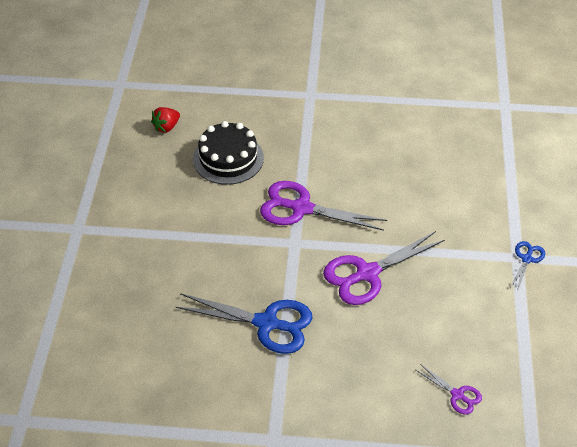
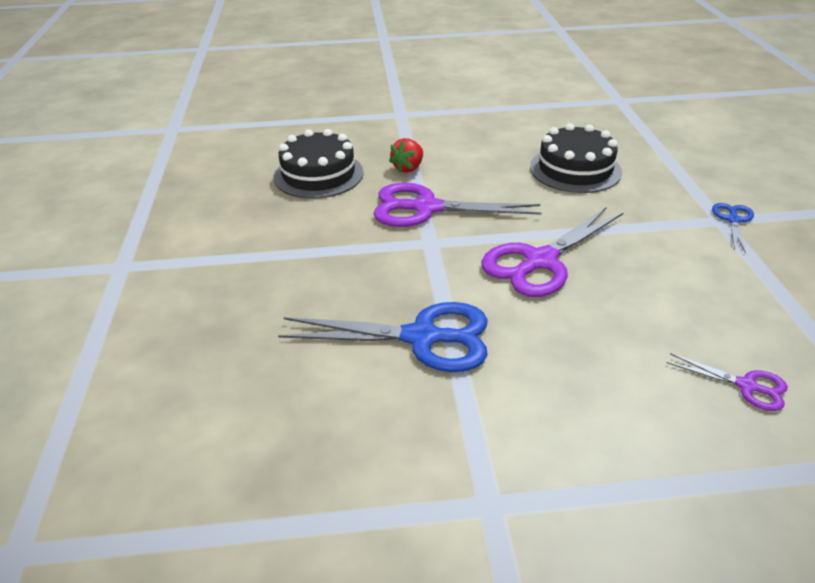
camera: 10 degrees left, 10 degrees down
red strawberry [151,107,180,133] -> red strawberry moved to [389,138,423,173]
none -> black cake [530,123,622,193]

